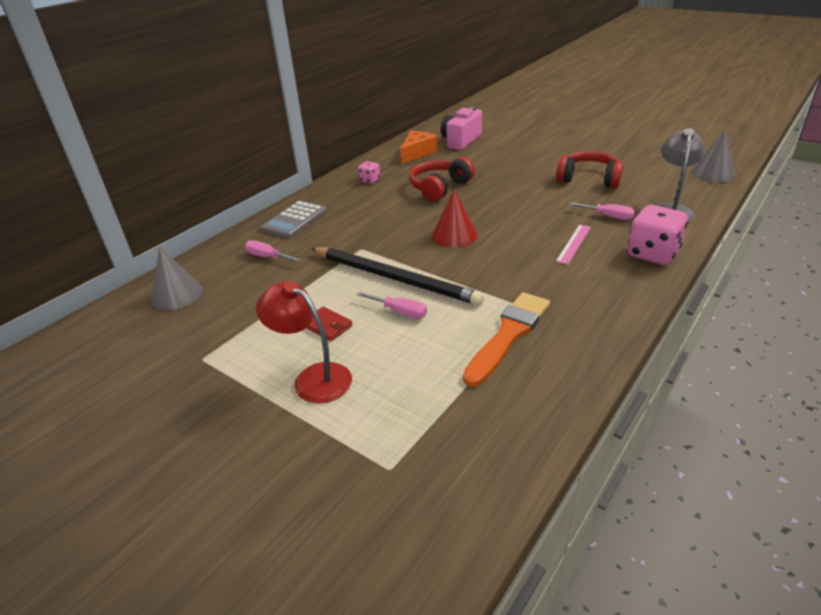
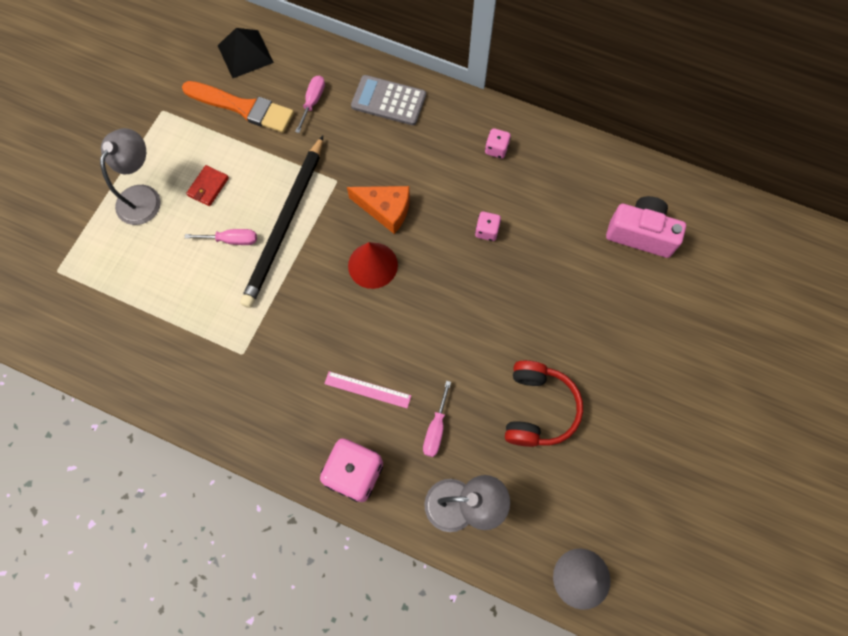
camera: 75 degrees right, 35 degrees up
grey cone [151,246,203,310] -> black pyramid [217,28,274,78]
red lamp [256,281,352,403] -> grey lamp [100,128,161,225]
pink screwdriver [356,292,427,319] -> pink screwdriver turned 105 degrees counterclockwise [185,229,257,245]
orange cheese [401,131,438,164] -> orange cheese moved to [347,186,410,234]
red headphones [409,157,475,201] -> pink dice [475,212,501,241]
orange brush [463,292,550,387] -> orange brush moved to [182,81,294,133]

